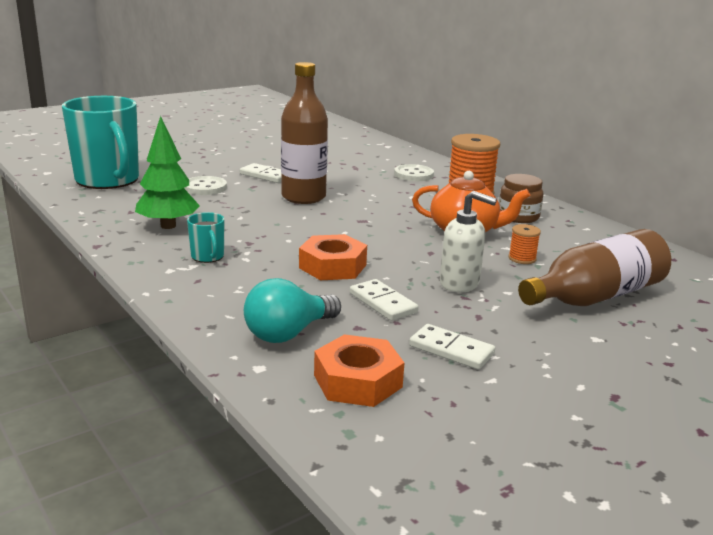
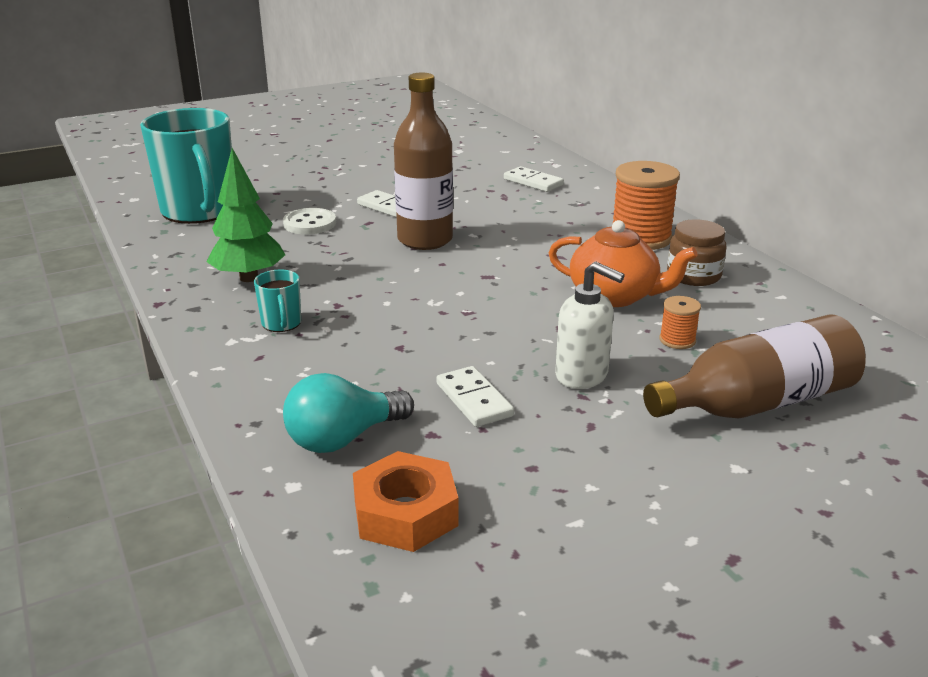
camera: 10 degrees right, 5 degrees up
orange nut [299,234,367,280] -> none
white button [394,164,434,181] -> none
white domino [409,324,495,370] -> white domino moved to [504,166,564,192]

